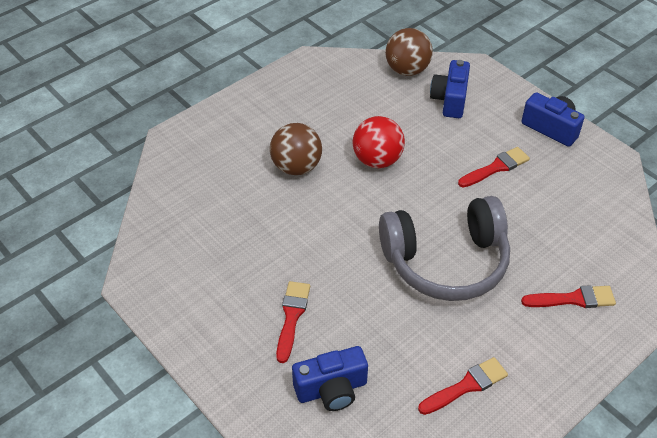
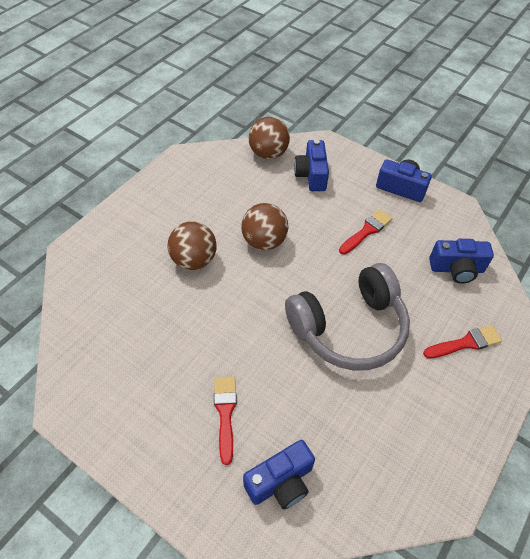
camera: 15 degrees left, 5 degrees up
red ball [353,116,405,168] -> brown ball [241,203,289,250]
red brush [418,357,508,415] -> none
none -> blue camera [429,239,494,284]

